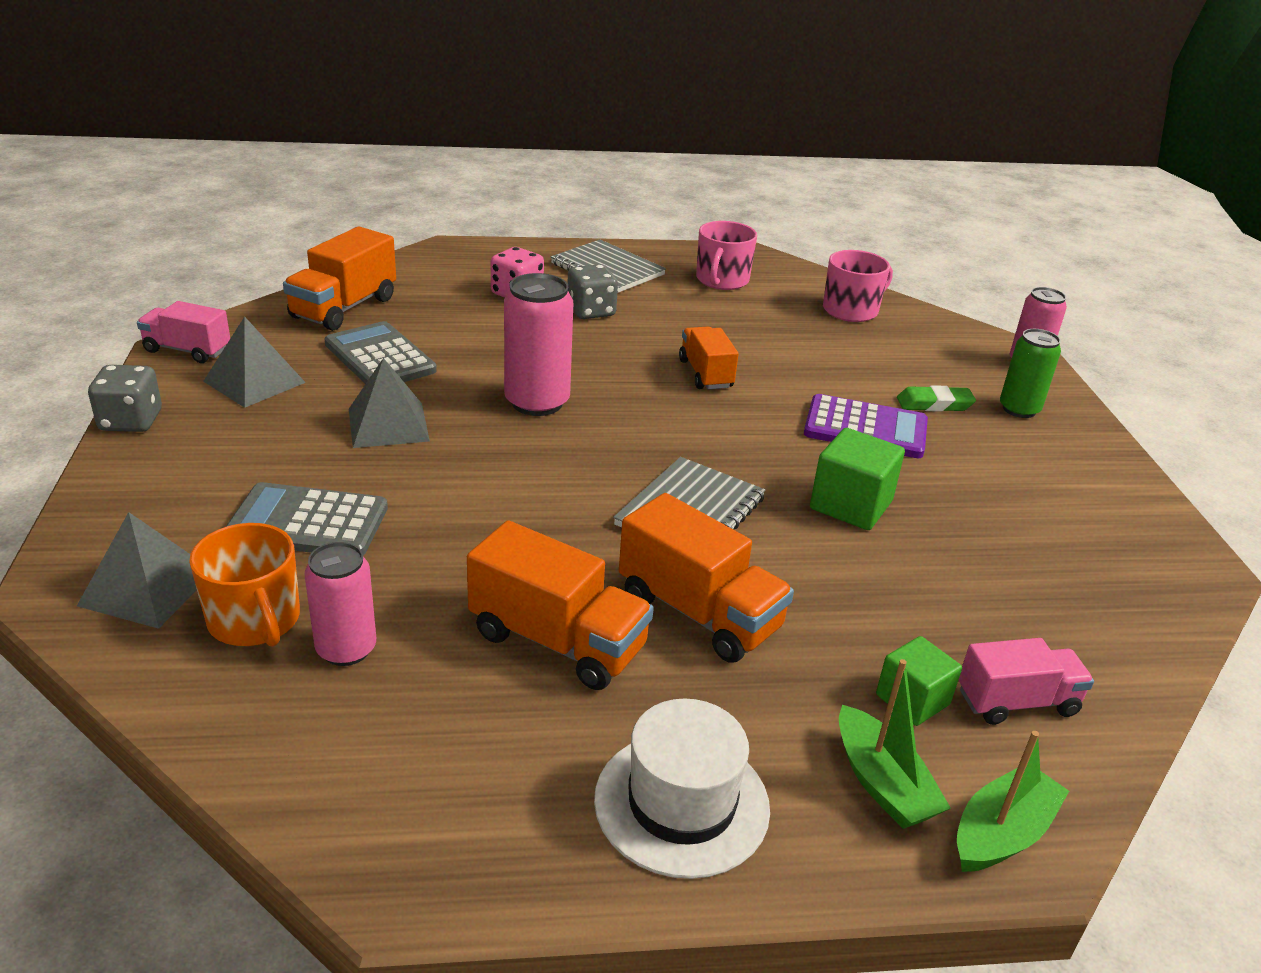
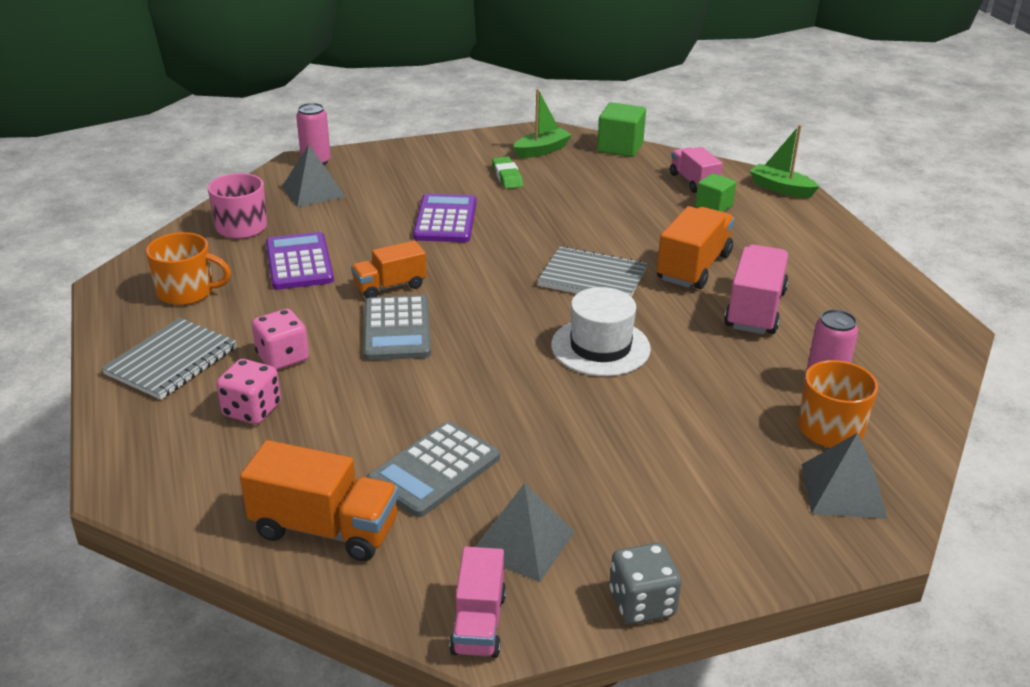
camera: 100 degrees left, 0 degrees up
grey calculator [226,482,388,556] -> grey calculator moved to [363,295,431,360]
grey pyramid [349,358,430,448] -> grey pyramid moved to [282,145,346,207]
orange truck [467,520,654,690] -> pink truck [724,244,789,334]
pink can [504,273,573,416] -> none
grey dice [567,264,618,319] -> pink dice [252,309,309,370]
white hat [594,698,770,879] -> white hat moved to [551,287,651,376]
pink mug [696,221,757,290] -> orange mug [146,232,231,305]
green cube [810,428,905,530] -> green cube moved to [597,102,646,157]
green boat [839,659,951,829] -> green boat moved to [513,89,572,158]
green eraser [897,385,976,412] -> green eraser moved to [492,157,523,189]
green can [1000,329,1061,418] -> none
none -> purple calculator [266,232,334,290]

